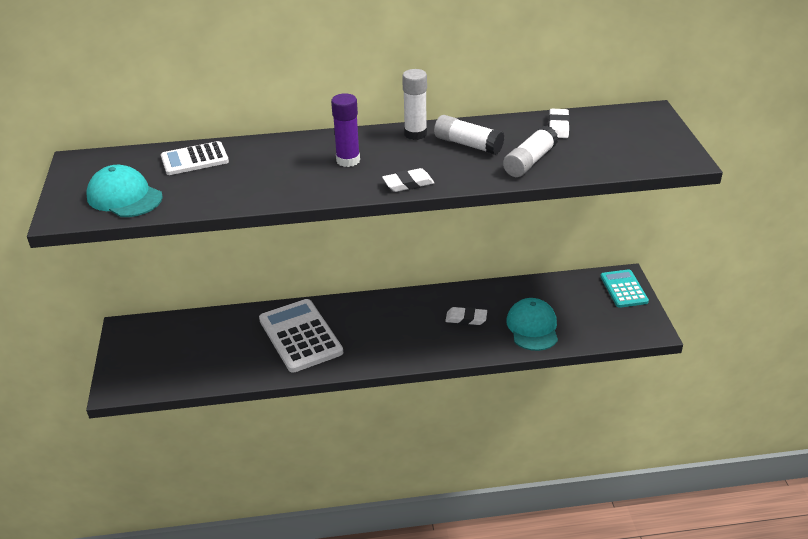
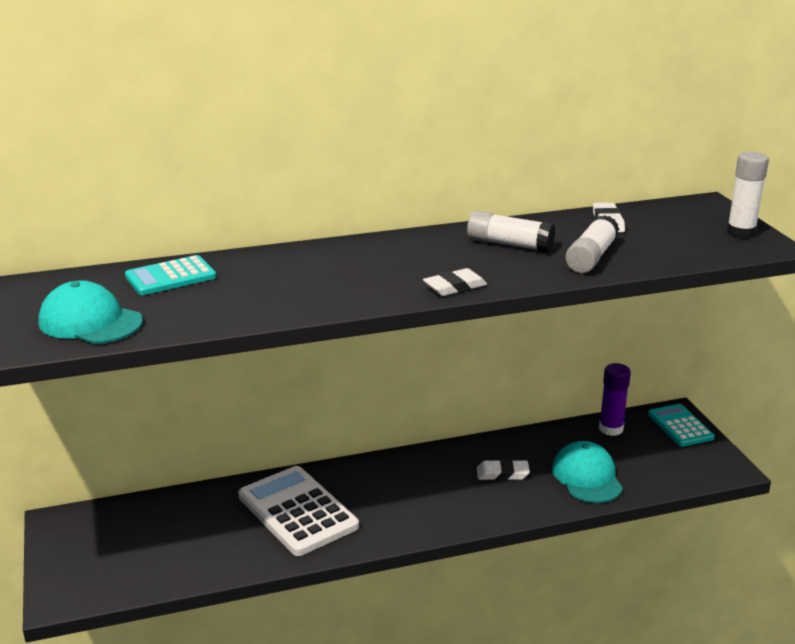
camera: 10 degrees left, 10 degrees down
white calculator [161,141,229,175] -> turquoise calculator [125,255,216,295]
purple glue stick [331,93,360,167] -> purple glue stick moved to [599,363,631,436]
white glue stick [402,69,427,140] -> white glue stick moved to [727,152,769,239]

